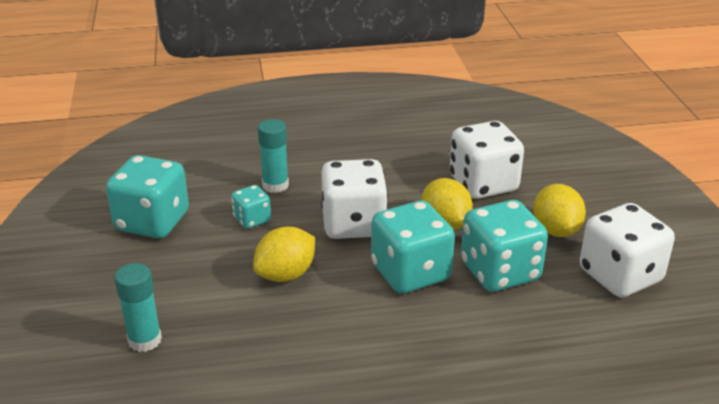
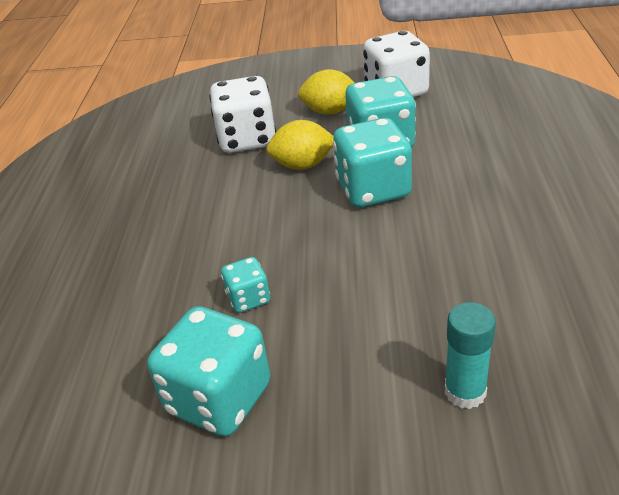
camera: 75 degrees left, 5 degrees up
yellow lemon [253,227,315,282] -> none
turquoise glue stick [258,119,289,193] -> none
white dice [321,159,388,239] -> none

